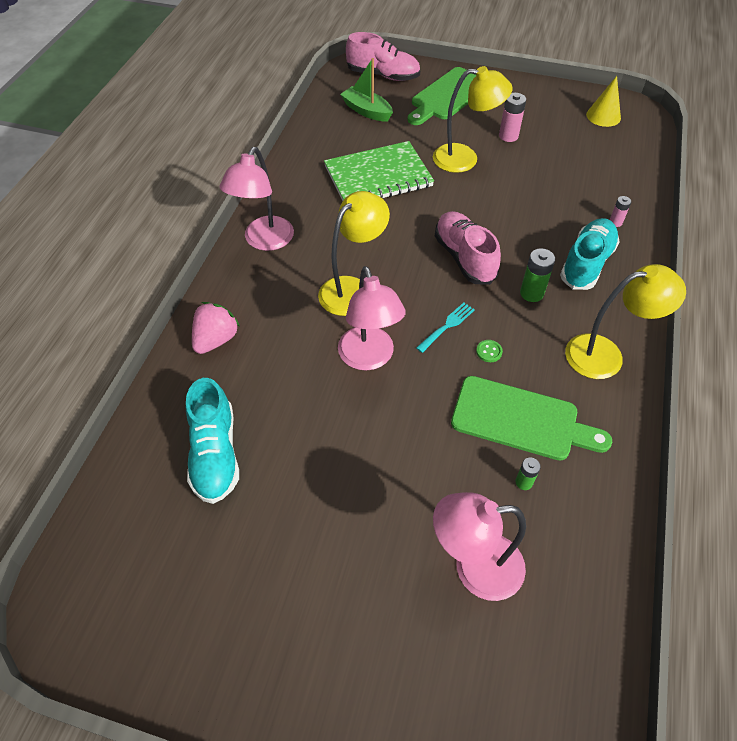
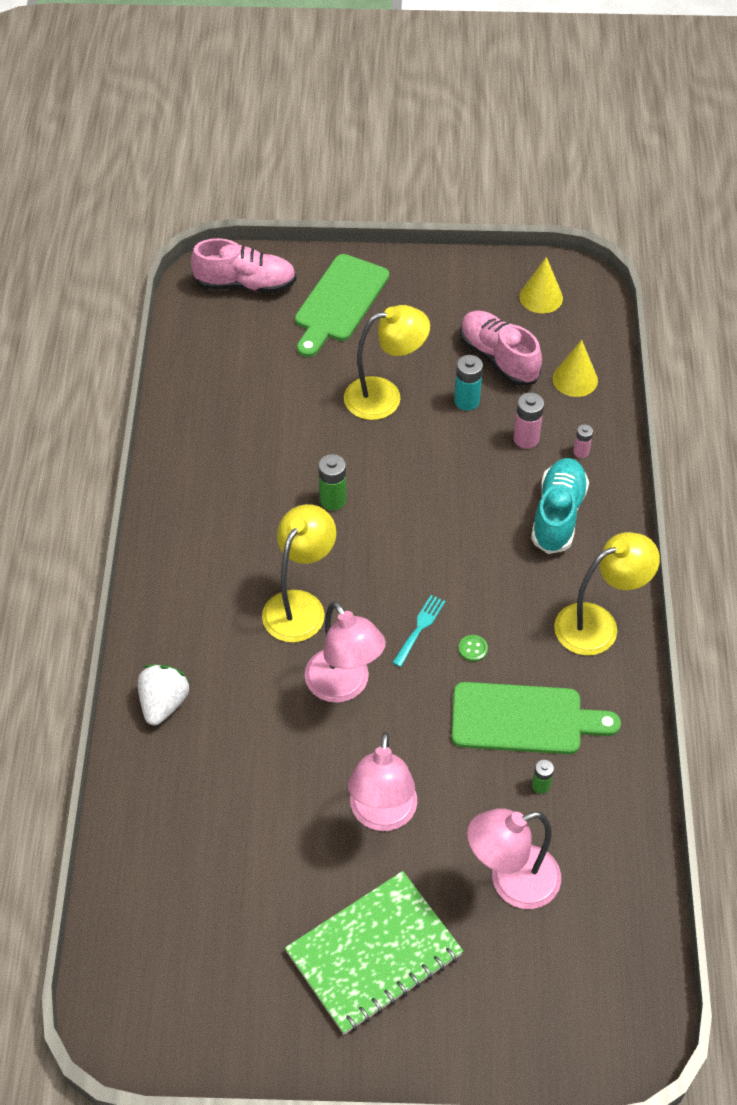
camera: 15 degrees left, 0 degrees up
turquoise shoe [186,378,239,504] -> none
pink strawberry [192,302,240,354] -> white strawberry [138,665,190,725]
pink lamp [220,147,294,251] -> pink lamp moved to [348,732,417,831]
green notebook [324,141,434,201] -> green notebook moved to [285,871,463,1034]
green boat [340,58,393,122] -> none
pink shoe [435,211,501,285] -> pink shoe moved to [460,311,542,386]
pink battery [499,93,526,142] -> pink battery moved to [513,392,544,449]
green battery [520,248,555,302] -> green battery moved to [318,454,346,510]
none -> turquoise battery [454,355,483,411]
none -> yellow cone [553,340,598,397]

